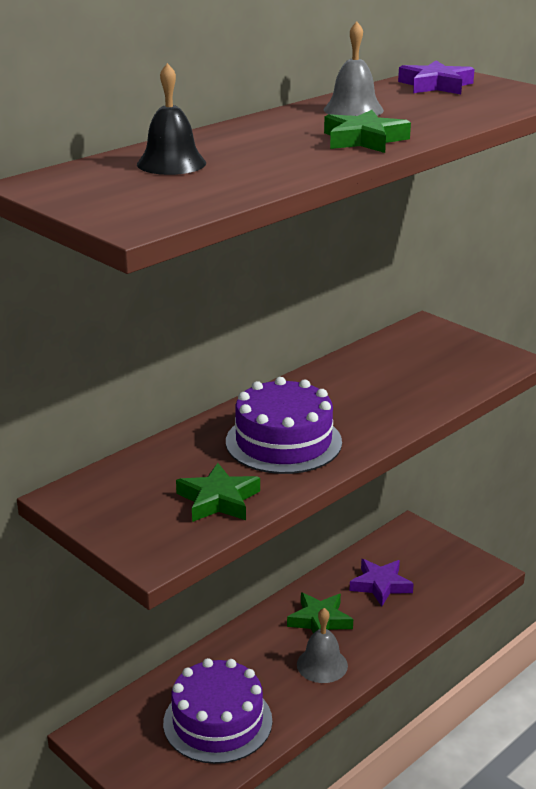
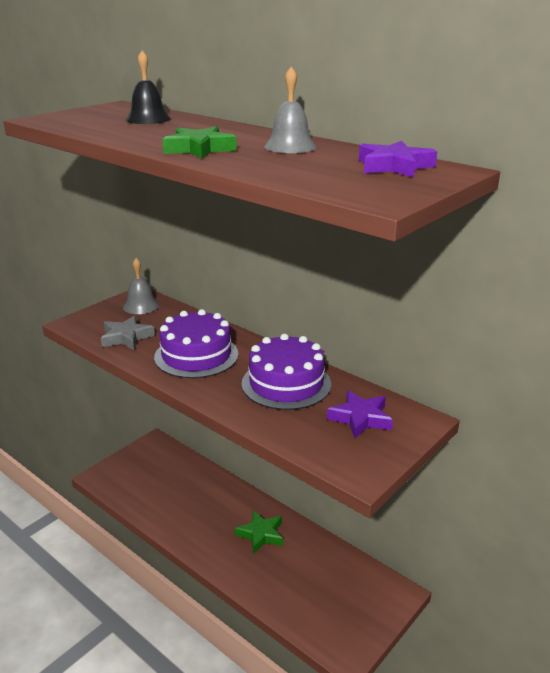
camera: 85 degrees right, 0 degrees up
purple cake [163,658,272,764] -> purple cake moved to [242,334,331,410]
green star [176,463,260,522] -> grey star [101,315,155,350]
grey bell [297,608,348,683] -> grey bell moved to [123,258,160,314]
purple star [349,559,414,606] -> purple star moved to [327,390,393,438]

